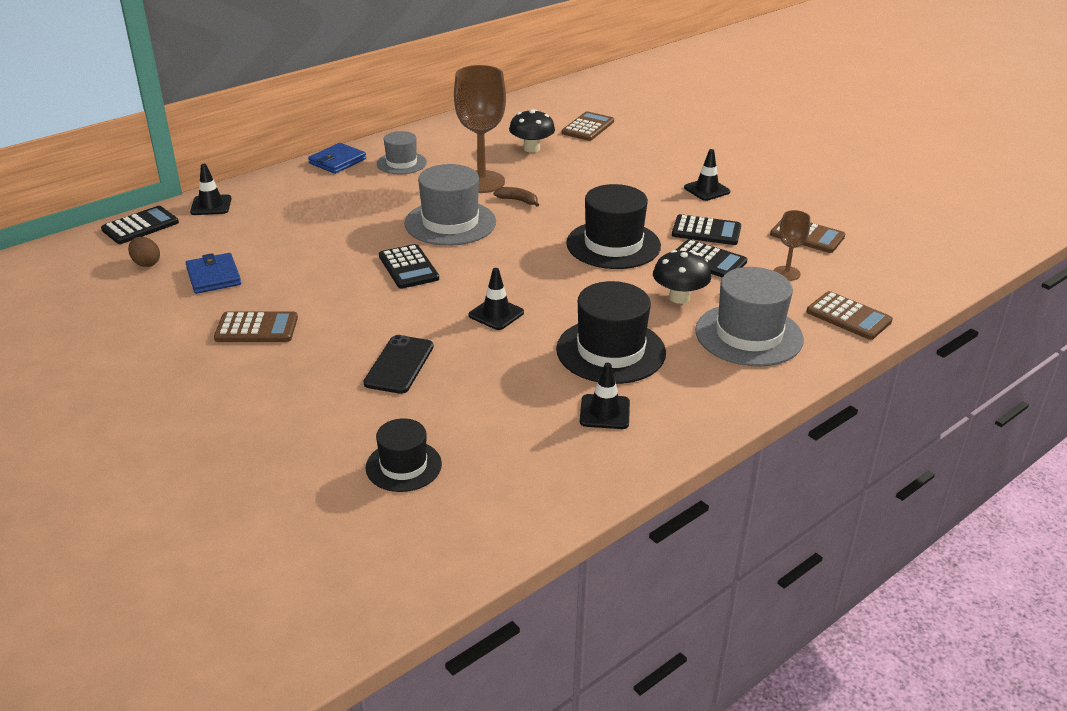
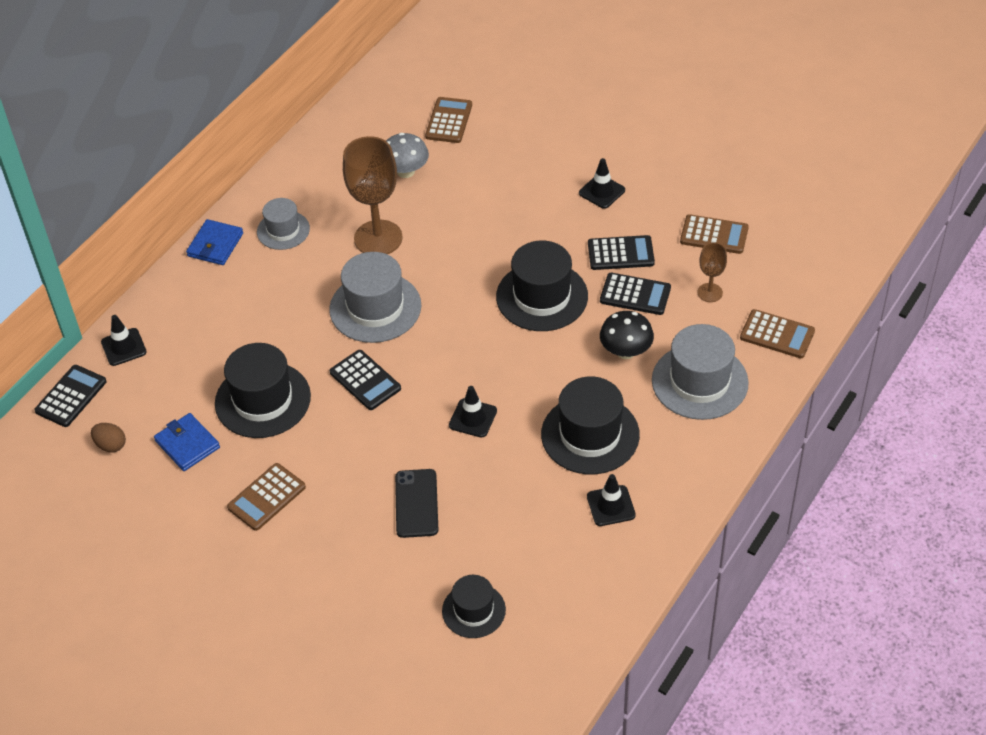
camera: 15 degrees left, 15 degrees up
brown calculator [214,312,298,342] -> brown calculator turned 150 degrees clockwise [227,463,306,531]
brown banana [493,187,539,207] -> none
black mushroom [509,109,555,153] -> grey mushroom [386,133,429,178]
none -> black hat [215,343,311,438]

